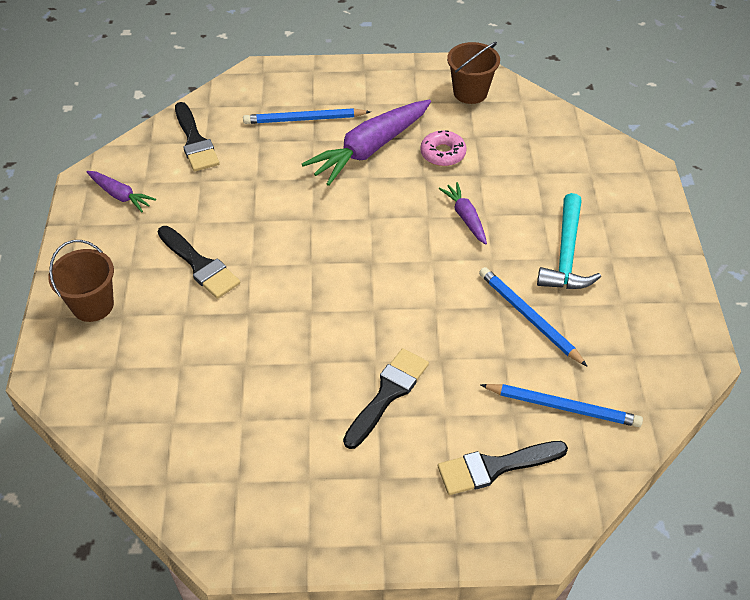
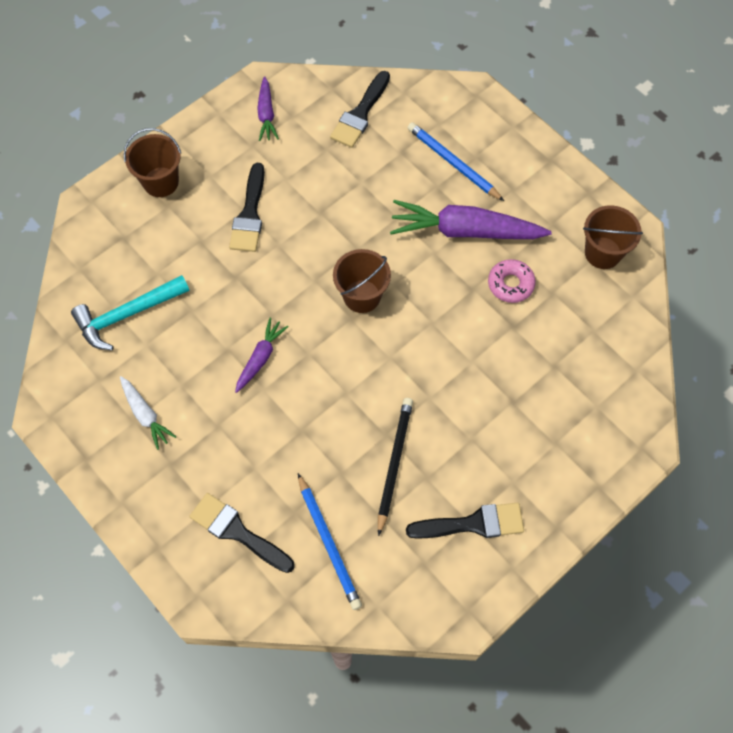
camera: 50 degrees right, 15 degrees up
black brush [343,348,429,449] -> black brush moved to [406,503,524,539]
purple carrot [439,182,487,244] -> purple carrot moved to [235,318,289,393]
blue pencil [479,267,587,366] -> black pencil [378,398,413,536]
turquoise hammer [537,193,601,289] -> turquoise hammer moved to [71,275,190,350]
none -> white carrot [120,376,176,450]
none -> brown bucket [333,249,391,313]

